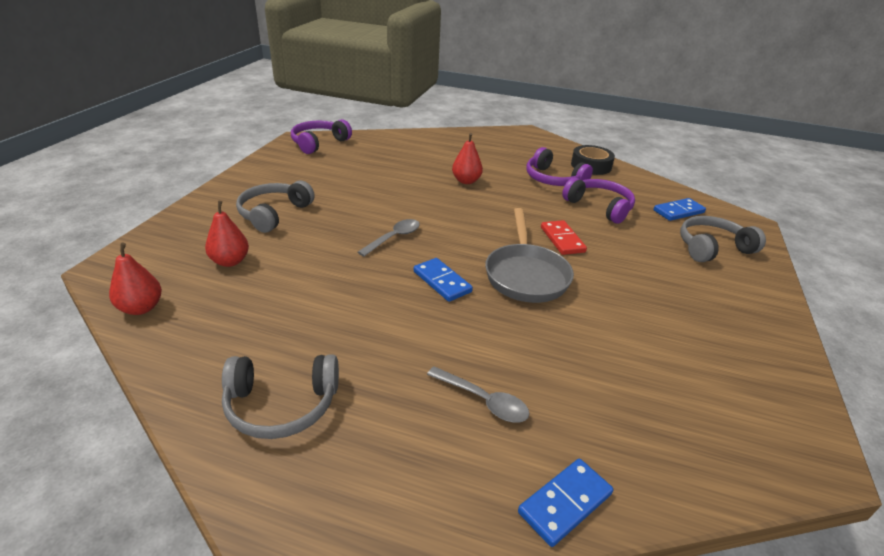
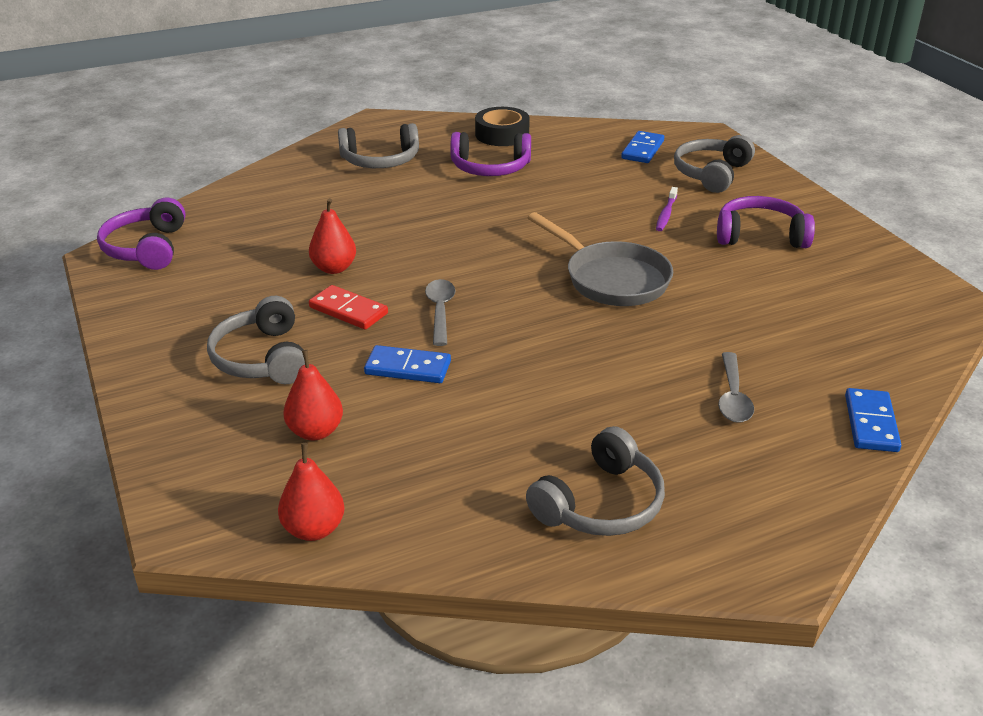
camera: 40 degrees left, 0 degrees up
blue domino [414,258,473,302] -> blue domino moved to [364,345,451,383]
grey spoon [427,366,529,422] -> grey spoon turned 105 degrees clockwise [718,352,754,423]
red pear [452,133,483,184] -> red pear moved to [309,198,356,274]
red domino [541,220,587,255] -> red domino moved to [309,285,388,329]
purple headphones [562,178,635,224] -> purple headphones moved to [717,196,815,248]
none -> grey headphones [338,123,419,168]
none -> purple toothbrush [656,187,678,231]

